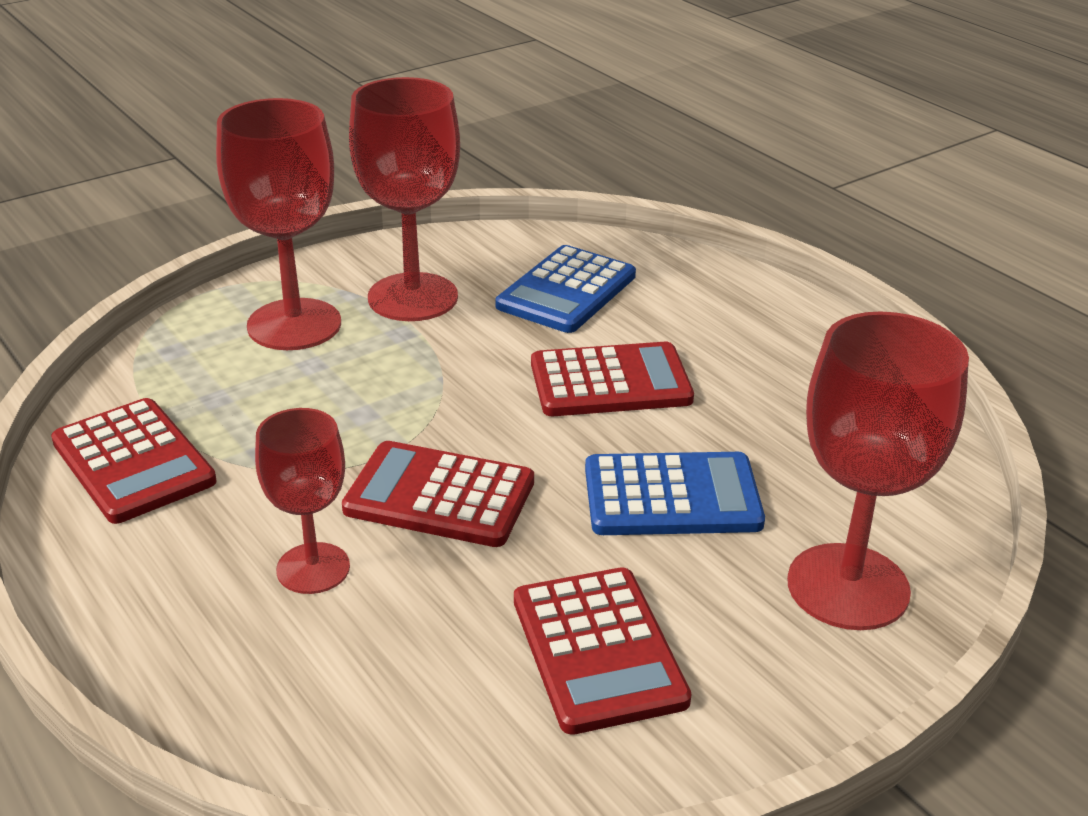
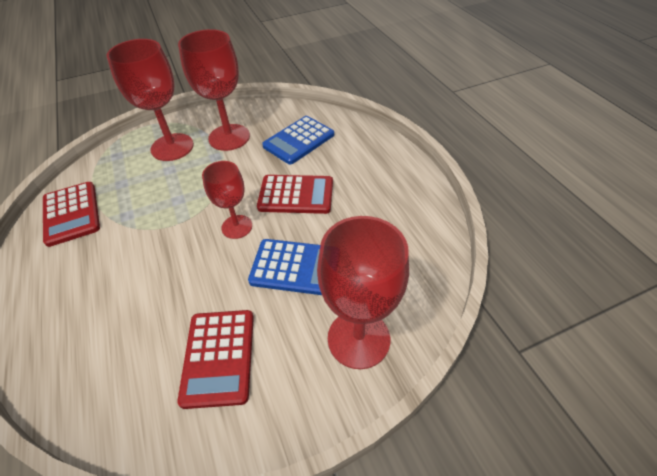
camera: 15 degrees right, 15 degrees up
red goblet [255,408,350,594] -> red goblet moved to [202,161,252,239]
red calculator [342,441,534,547] -> none

